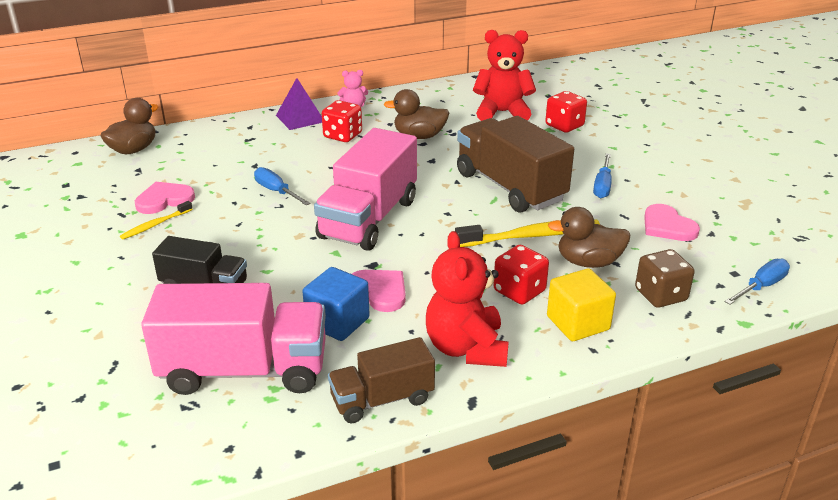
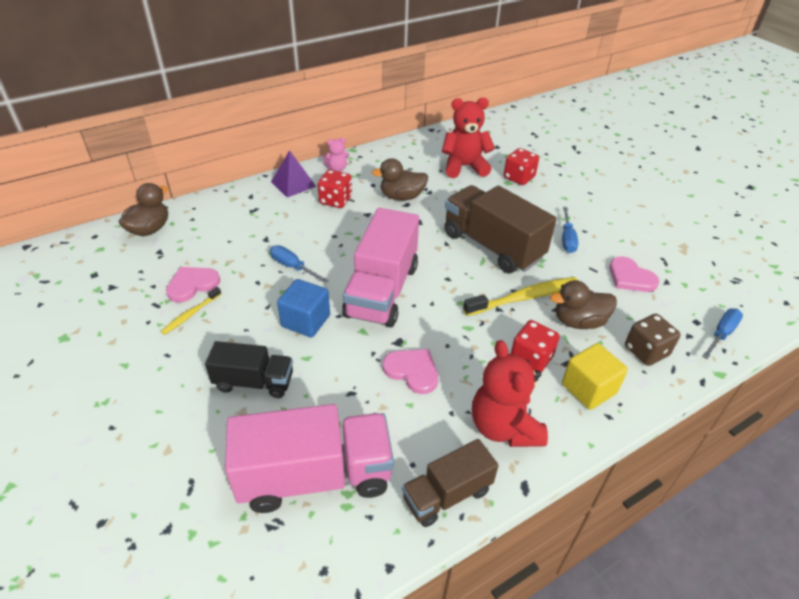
camera: 10 degrees left, 10 degrees up
blue cube [302,267,370,341] -> blue cube moved to [277,279,330,338]

